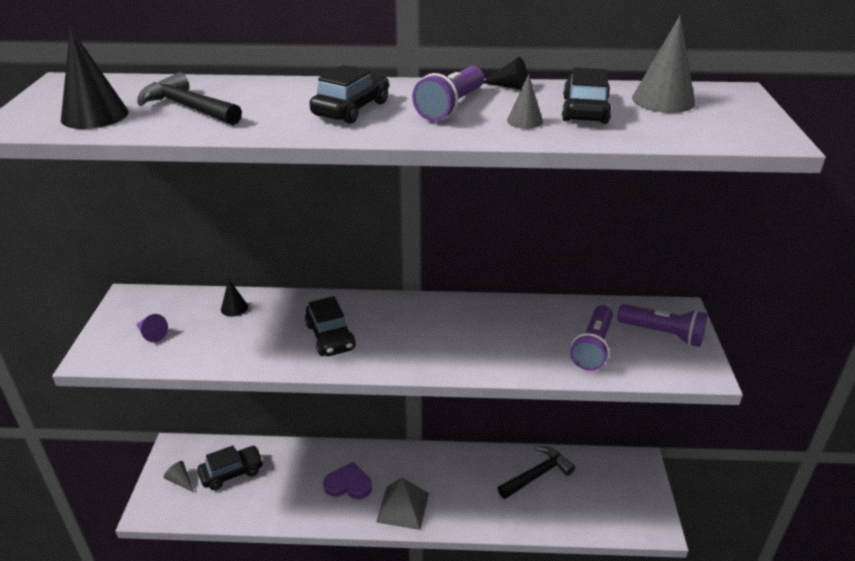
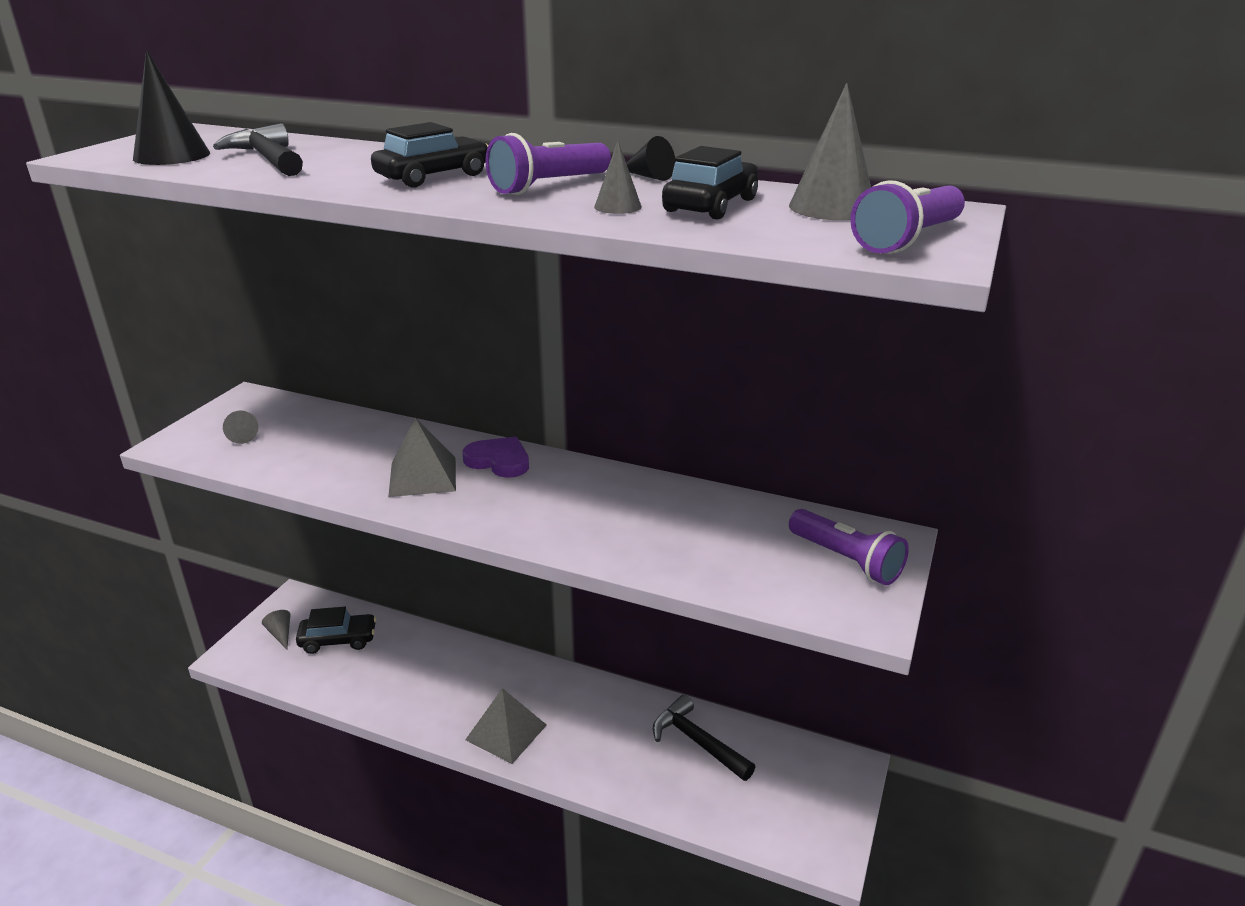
camera: 20 degrees right, 5 degrees down
purple cone [136,314,168,342] -> grey cone [223,411,258,444]
black cone [221,279,248,317] -> none
black car [305,296,356,356] -> grey pyramid [388,418,456,497]
purple heart [323,462,372,499] -> purple heart moved to [462,437,529,478]
black hammer [498,446,575,499] -> black hammer turned 120 degrees counterclockwise [653,695,755,781]
purple flashlight [570,305,613,371] -> purple flashlight moved to [850,180,965,254]

